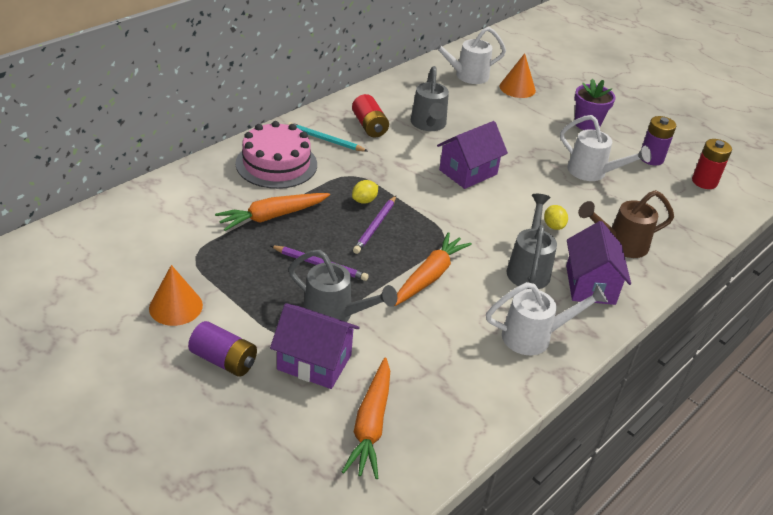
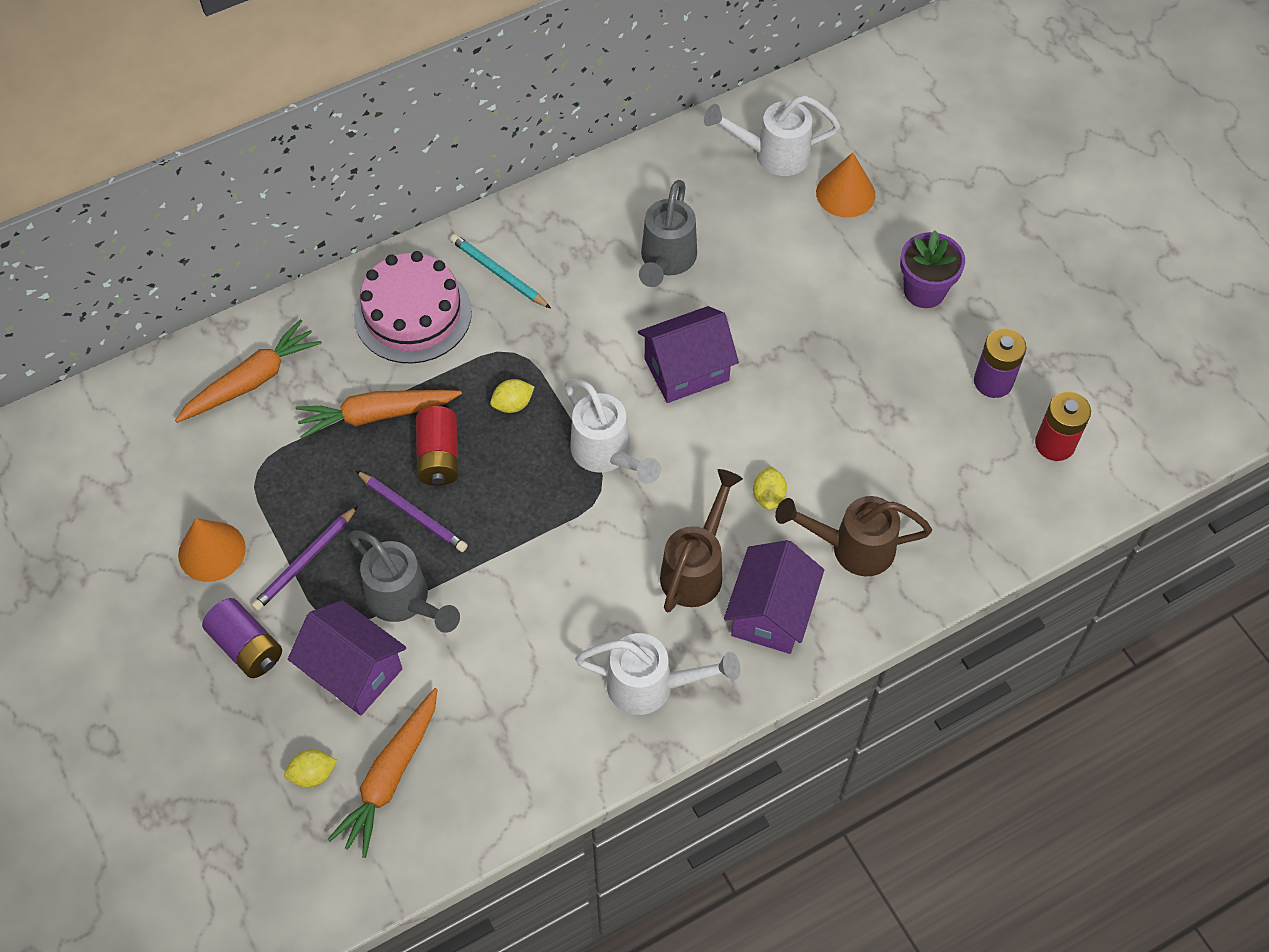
camera: 20 degrees right, 20 degrees up
red battery [352,94,389,137] -> red battery moved to [416,406,459,486]
purple pencil [353,196,396,254] -> purple pencil moved to [251,506,358,611]
orange carrot [394,232,472,306] -> orange carrot moved to [175,319,322,423]
grey watering can [507,194,557,289] -> brown watering can [660,469,743,612]
white watering can [560,115,651,181] -> white watering can moved to [565,379,661,484]
none -> yellow lemon [284,750,337,788]

